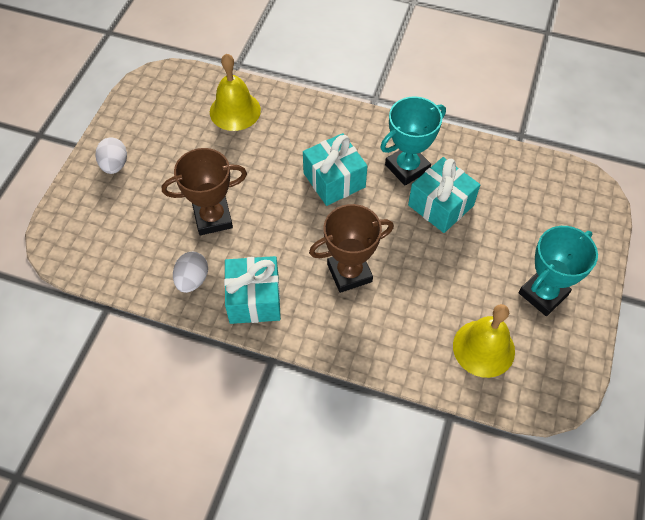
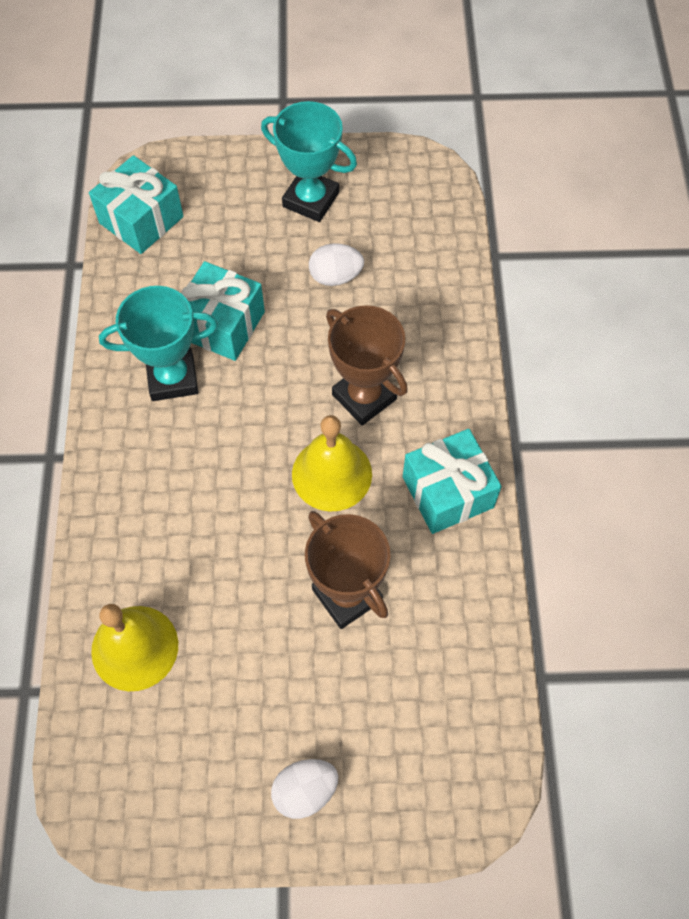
camera: 110 degrees left, 5 degrees up
white egg [173,252,208,293] -> white egg moved to [309,243,364,286]
turquoise gift [303,133,368,206] -> turquoise gift moved to [89,155,184,254]
turquoise trophy [380,96,446,186] -> turquoise trophy turned 45 degrees counterclockwise [99,286,218,401]
yellow bell [453,304,515,378] -> yellow bell moved to [292,415,372,512]

